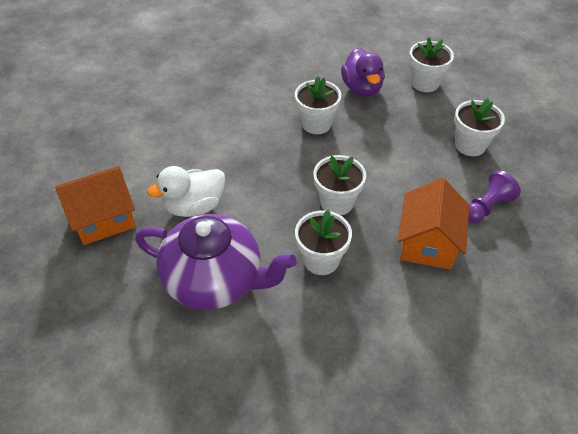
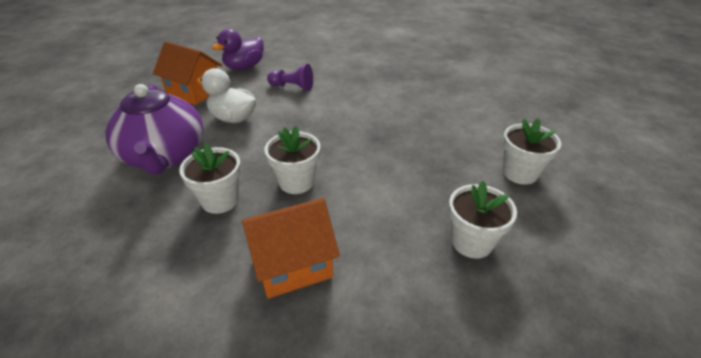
camera: 55 degrees right, 10 degrees down
white flower pot [295,76,341,134] -> none
purple duck [341,48,385,97] -> purple duck moved to [212,29,264,70]
purple pawn [468,170,521,223] -> purple pawn moved to [267,64,313,91]

